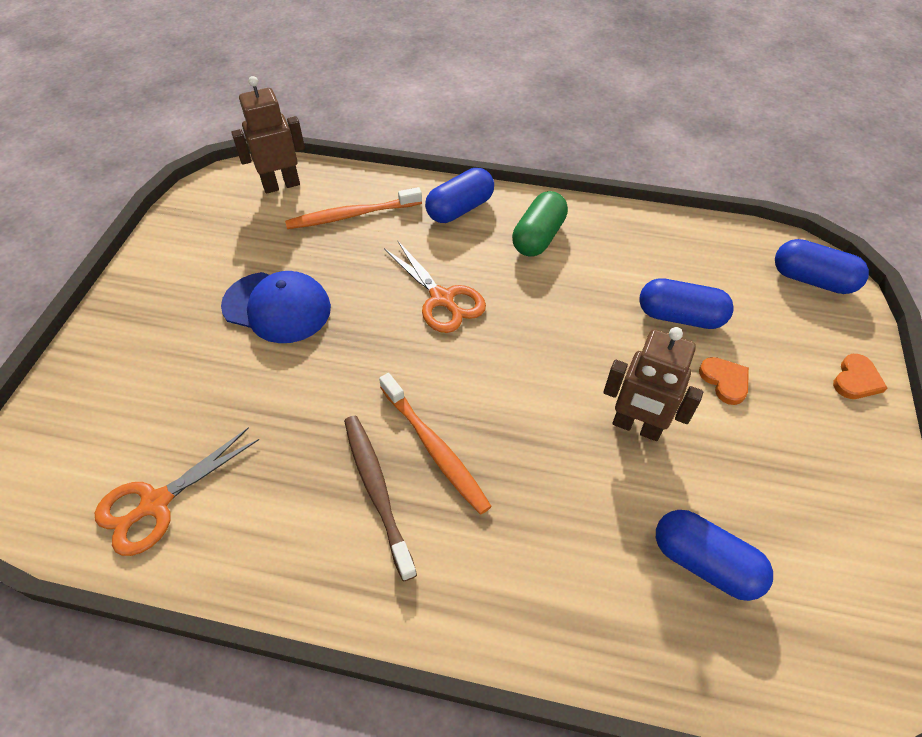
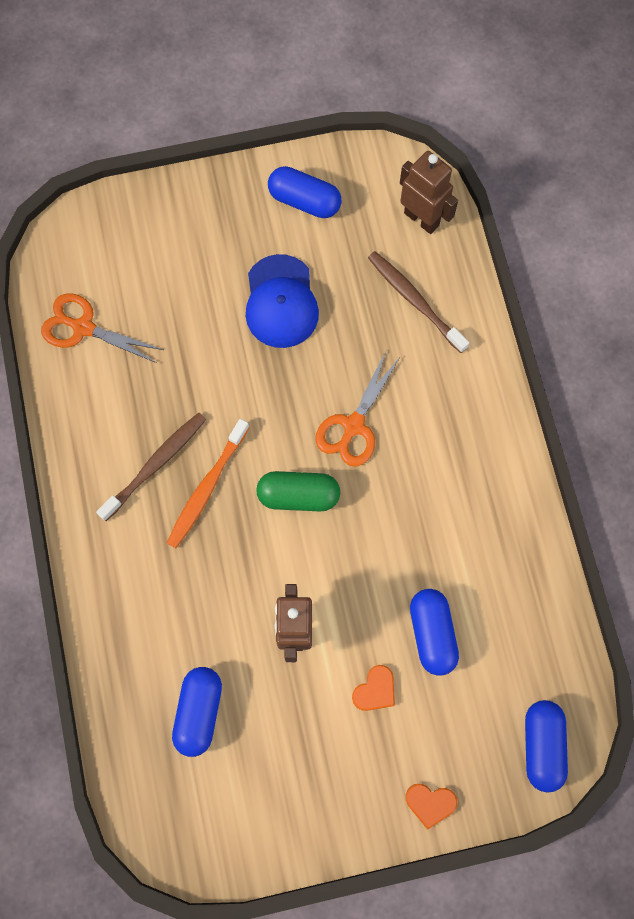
camera: 65 degrees right, 20 degrees up
orange toothbrush [285,187,422,229] -> brown toothbrush [368,251,469,353]
blue capsule [425,168,494,223] -> blue capsule moved to [268,166,341,218]
green capsule [512,191,568,257] -> green capsule moved to [256,471,340,511]

